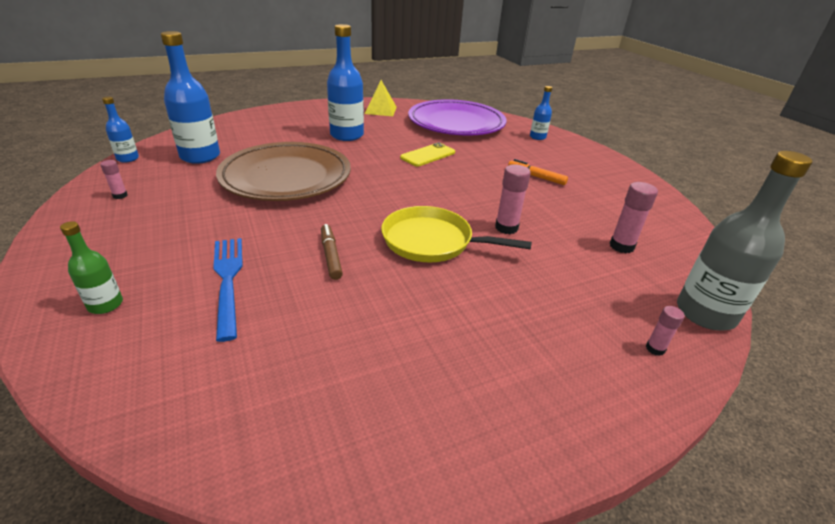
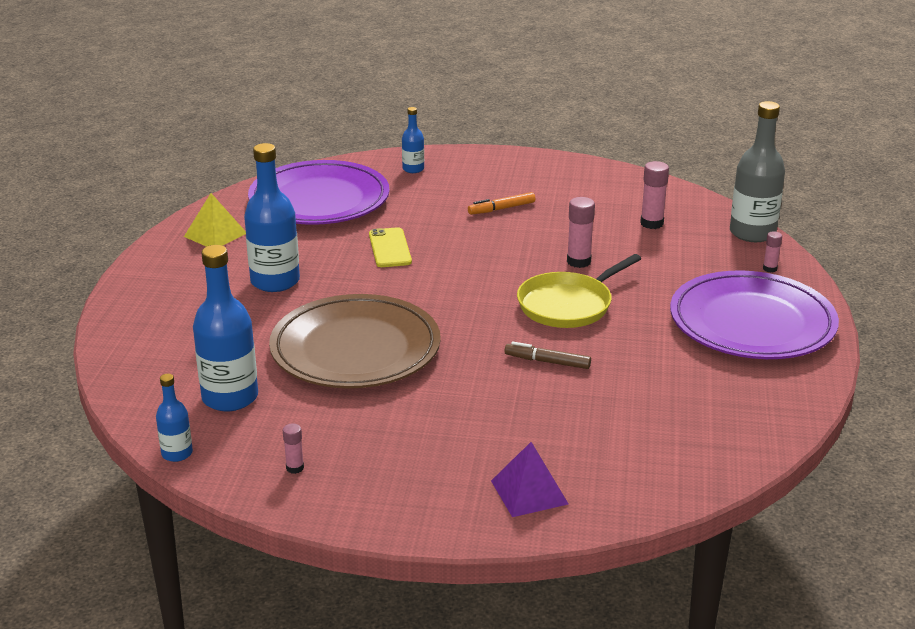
camera: 55 degrees left, 5 degrees down
green bottle [60,221,123,314] -> purple pyramid [491,442,568,517]
blue fork [213,238,243,342] -> none
none -> purple plate [670,270,839,359]

